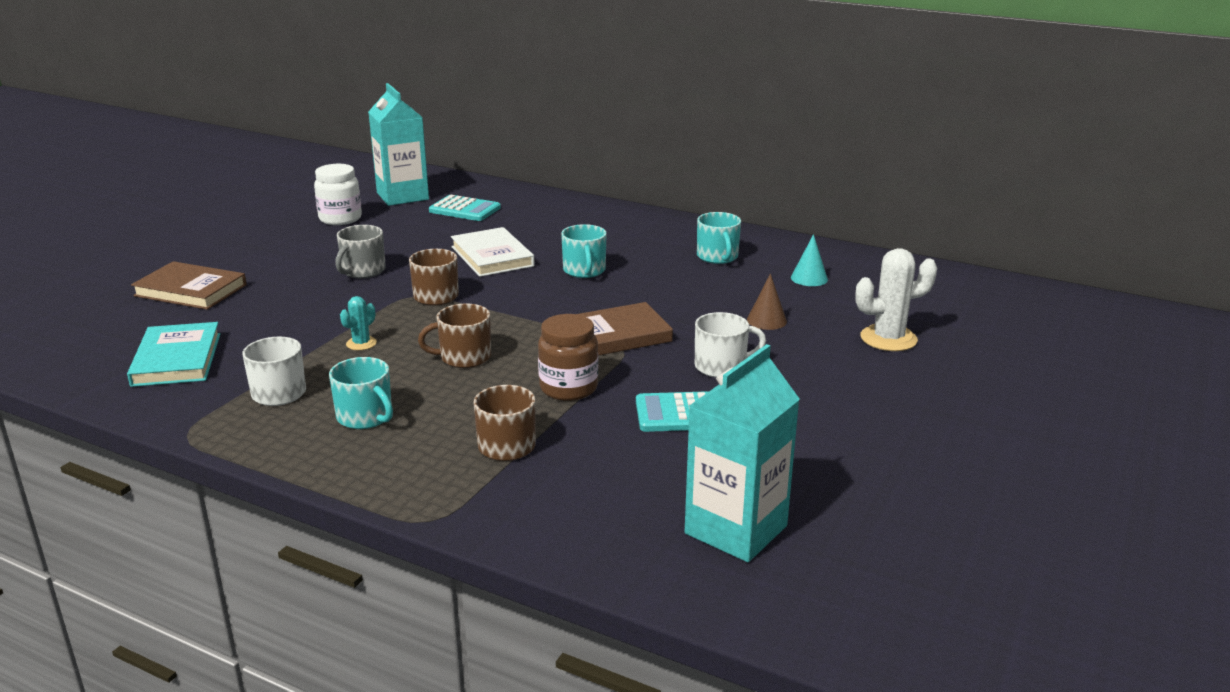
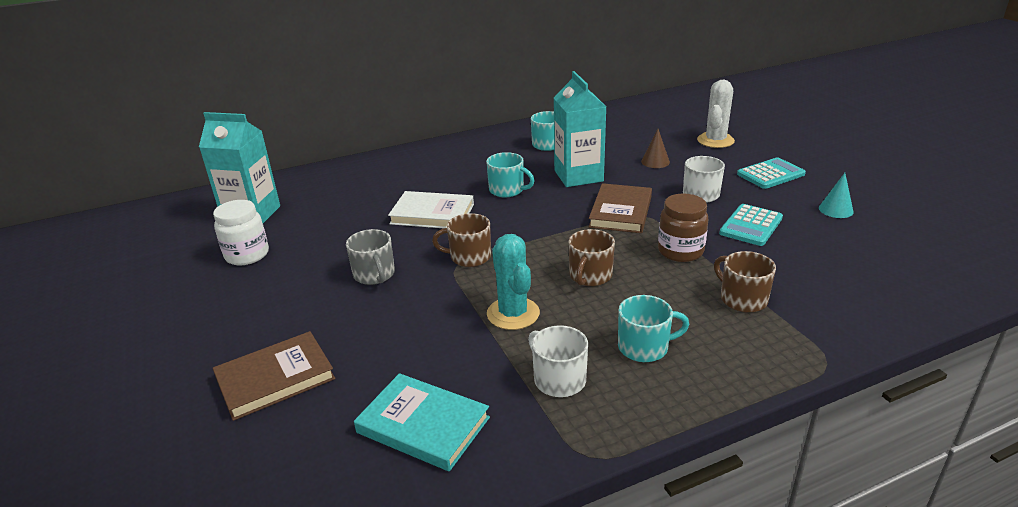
camera: 50 degrees left, 5 degrees up
turquoise cactus [340,296,377,350] -> turquoise cactus [487,234,540,330], size x1.89
turquoise calculator [429,195,501,221] -> turquoise calculator moved to [737,157,806,189]
turquoise carton [685,344,800,562] -> turquoise carton moved to [554,71,606,187]
turquoise cone [791,234,828,286] -> turquoise cone moved to [819,173,854,218]

